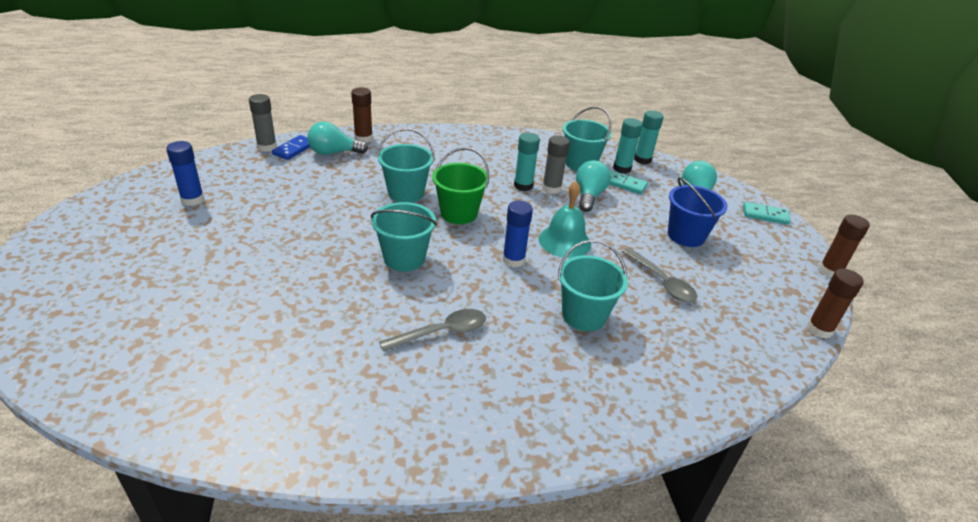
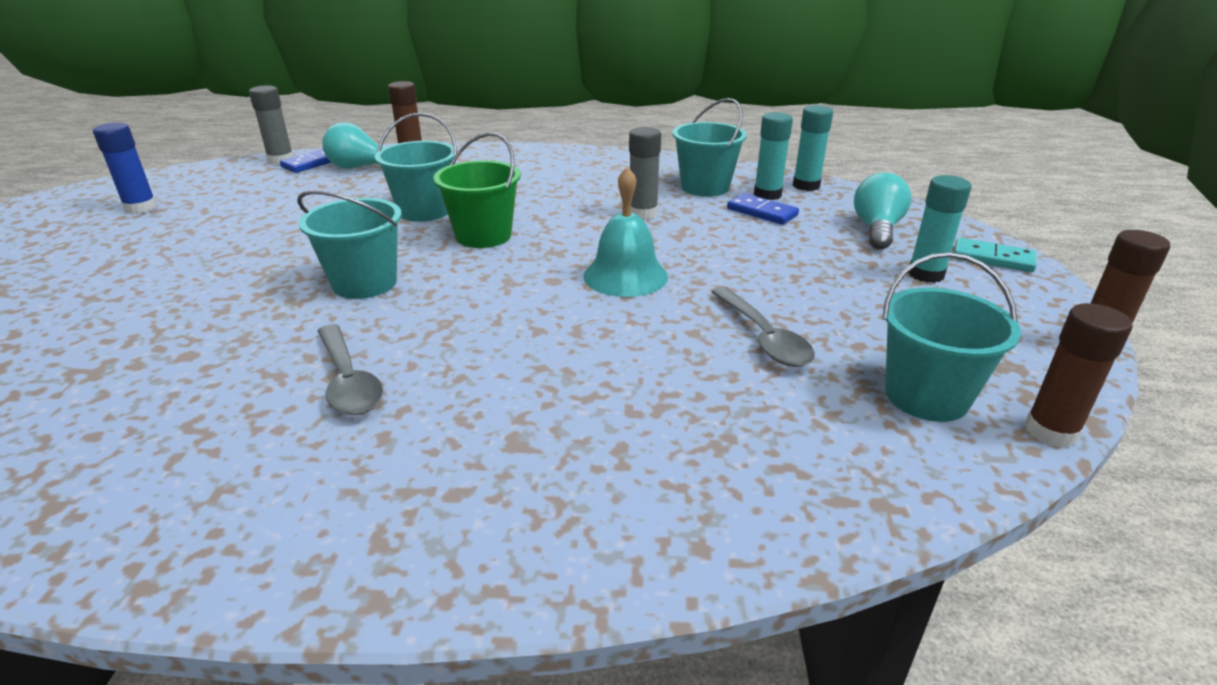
camera: 15 degrees right, 5 degrees down
grey spoon [379,309,486,352] -> grey spoon turned 75 degrees clockwise [318,324,383,415]
blue glue stick [503,200,533,267] -> none
turquoise glue stick [514,133,540,191] -> turquoise glue stick moved to [908,175,971,283]
turquoise bucket [558,240,628,331] -> turquoise bucket moved to [882,252,1021,422]
turquoise light bulb [576,160,611,212] -> none
turquoise domino [609,170,648,194] -> blue domino [727,193,799,225]
blue bucket [668,177,728,247] -> none

